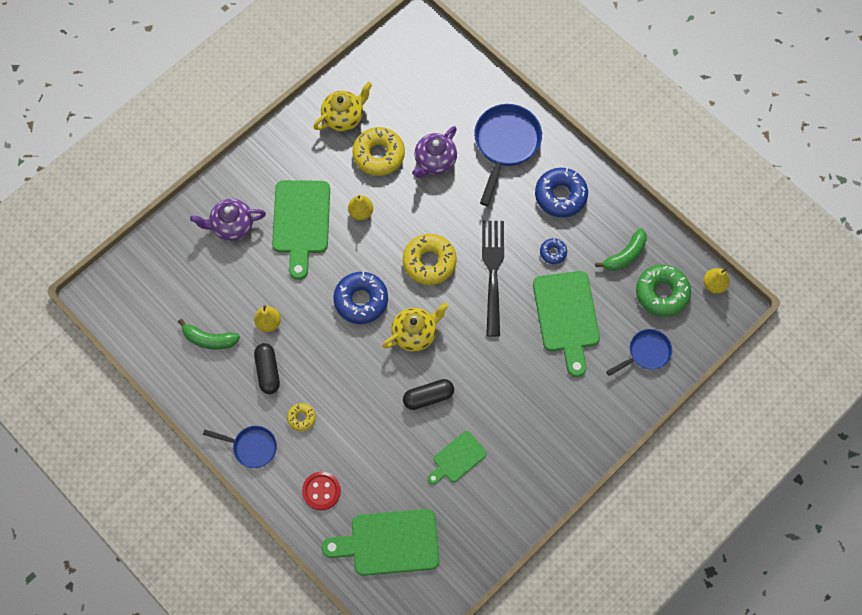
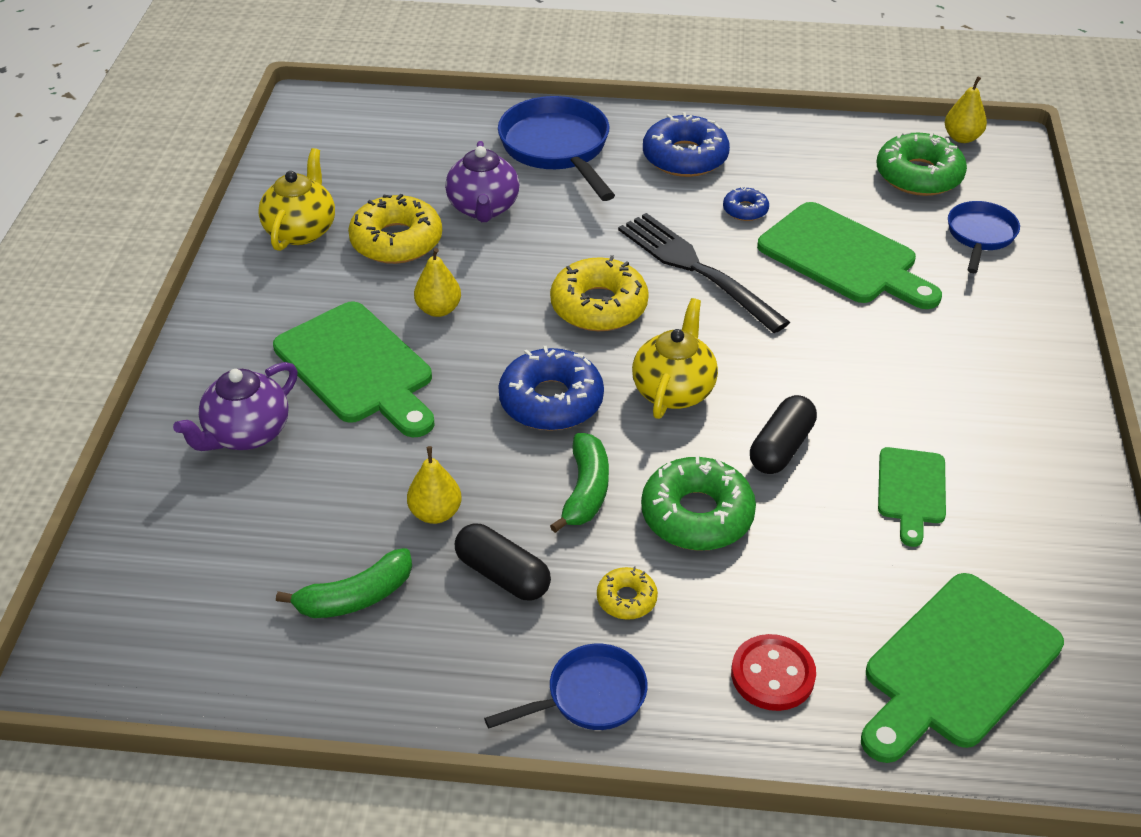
camera: 40 degrees left, 25 degrees down
green banana [595,228,647,271] -> green banana moved to [550,433,609,533]
none -> green donut [641,455,756,551]

